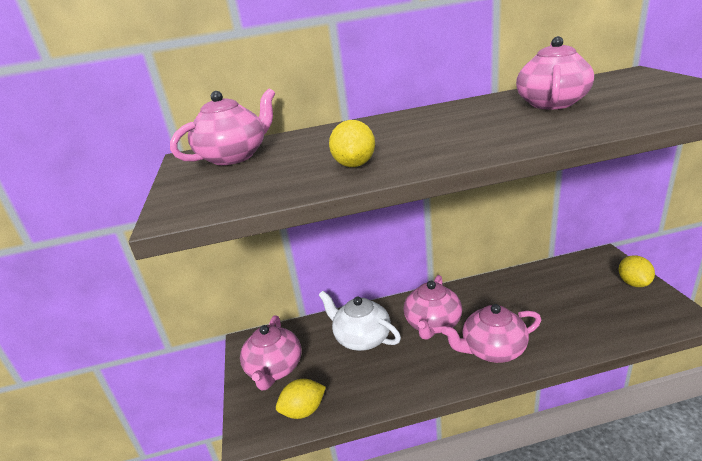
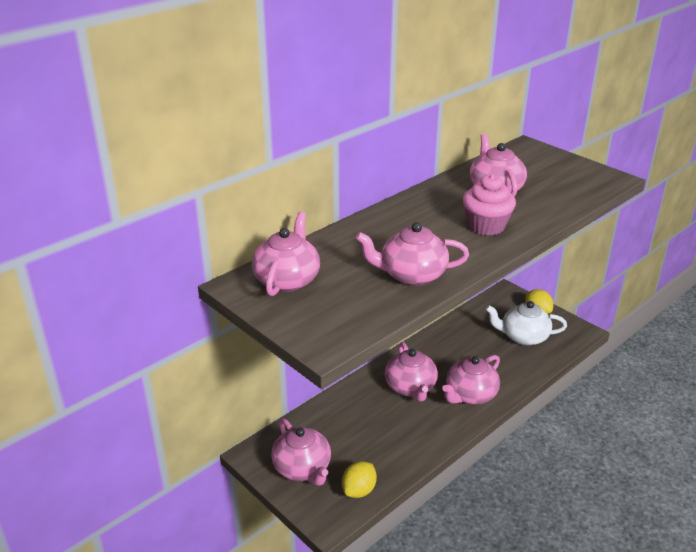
camera: 35 degrees left, 5 degrees up
white teapot [319,291,401,351] -> white teapot moved to [485,301,567,346]
yellow lemon [329,120,375,167] -> pink teapot [356,222,469,286]
none -> pink cupcake [463,174,516,236]

